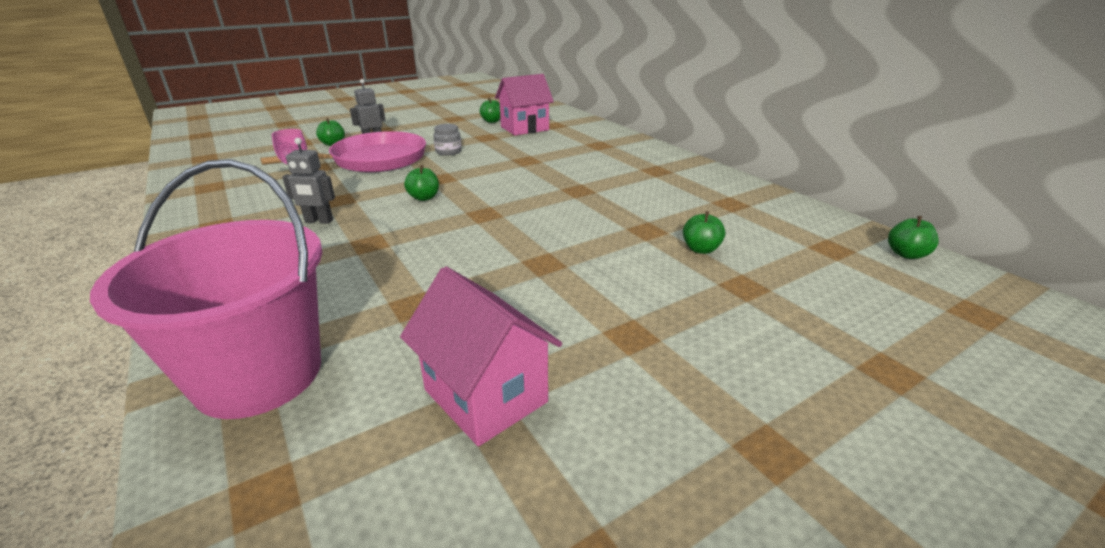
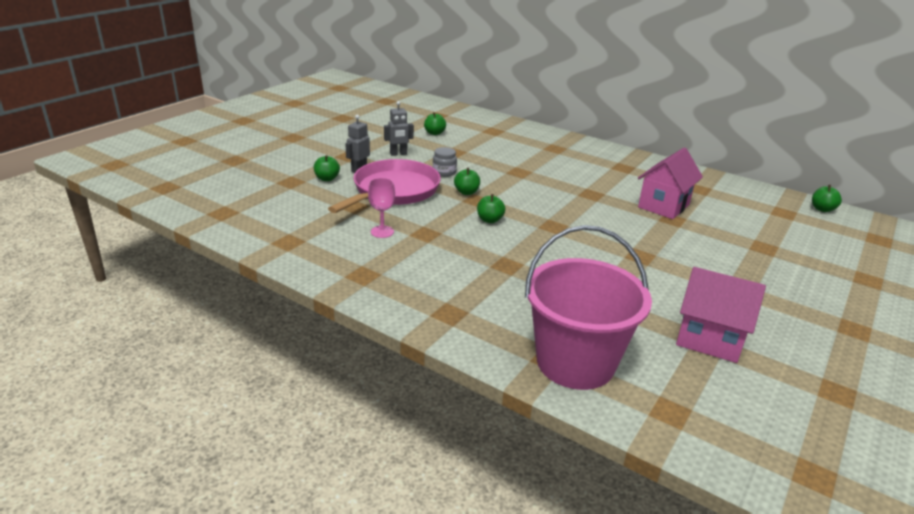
camera: 25 degrees left, 0 degrees up
grey robot [282,138,335,224] -> grey robot moved to [384,101,414,156]
pink house [495,74,554,135] -> pink house moved to [638,147,703,219]
green apple [683,211,725,254] -> green apple moved to [454,168,480,195]

